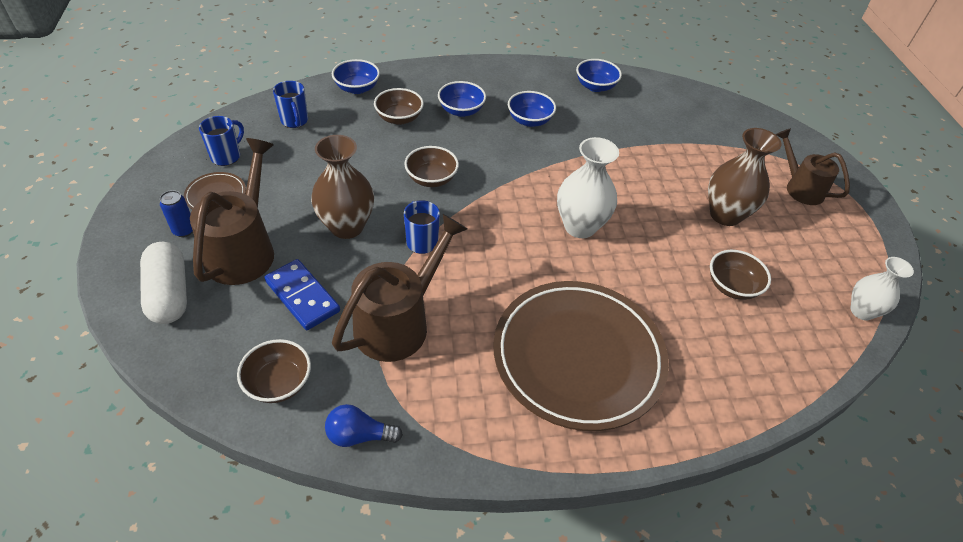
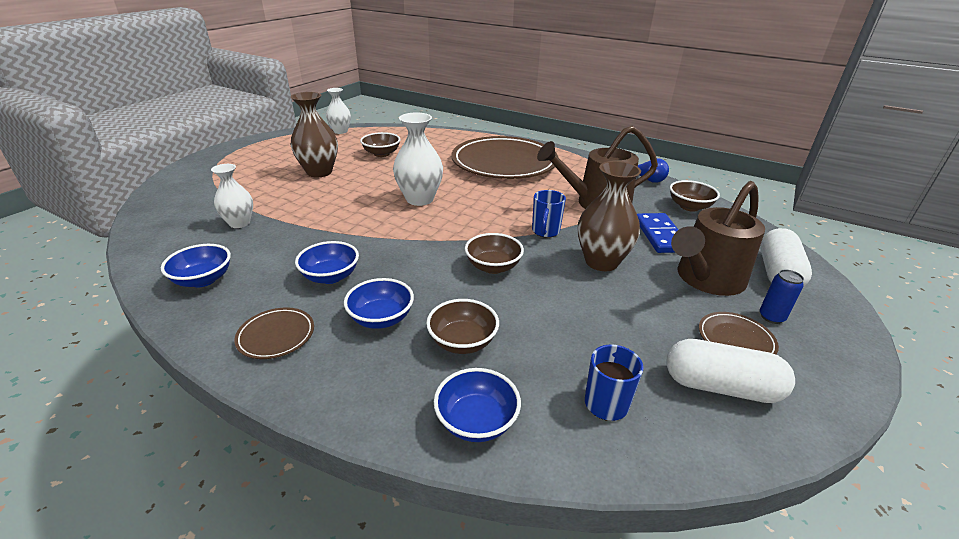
camera: 140 degrees left, 15 degrees down
blue mug [199,116,244,166] -> white capsule [666,339,795,403]
brown watering can [775,128,850,205] -> none
none -> white vase [211,164,253,228]
none -> brown plate [234,307,314,359]

